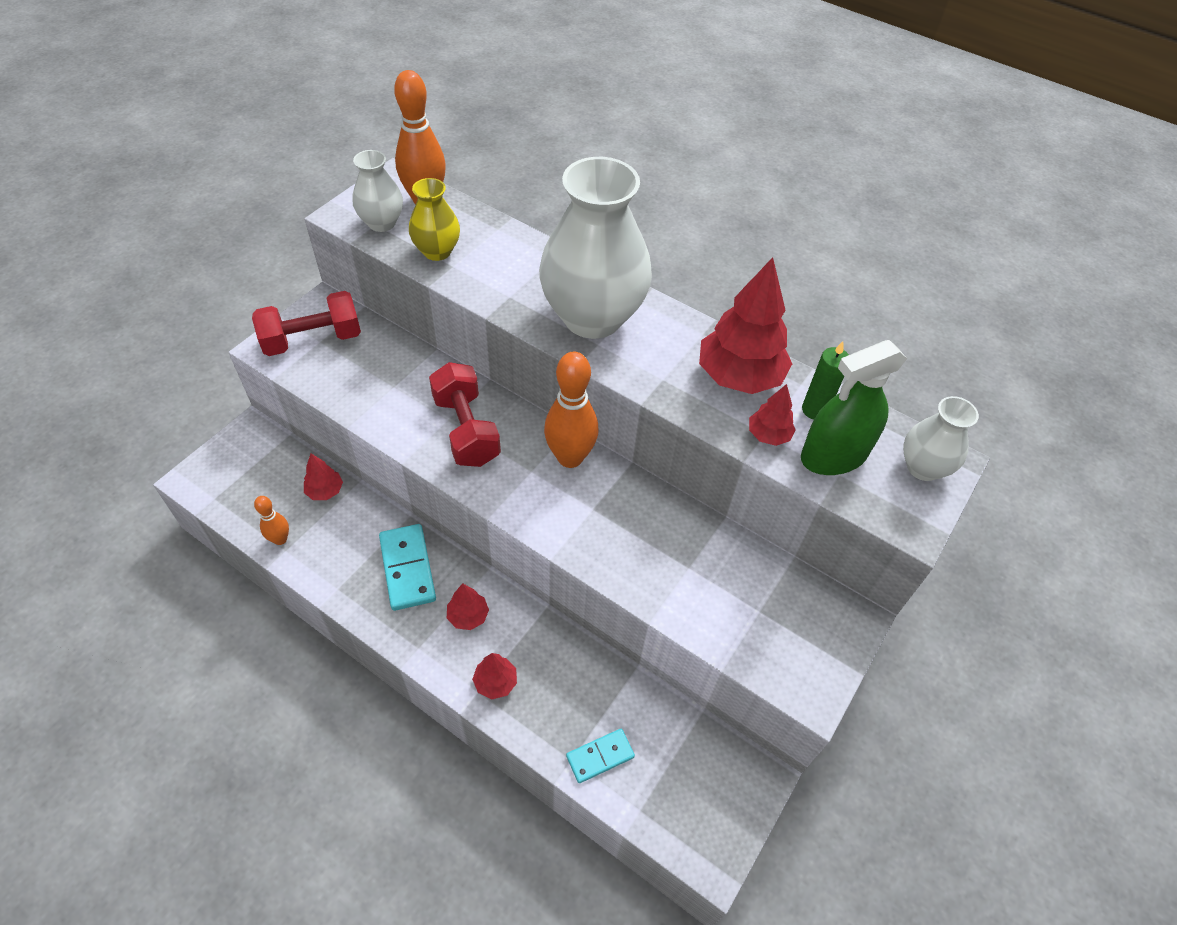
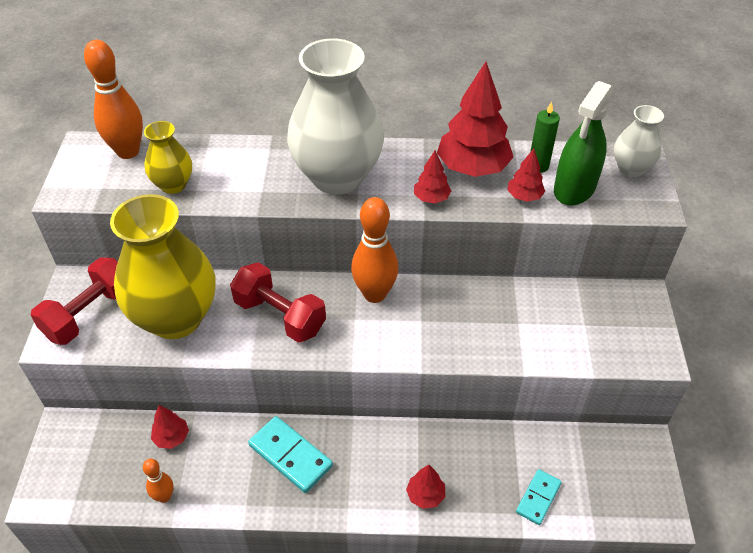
camera: 30 degrees left, 5 degrees down
white vase [352,150,403,232] -> none
red tree [447,583,489,630] -> red tree moved to [414,151,451,203]
none -> yellow vase [110,194,215,339]

